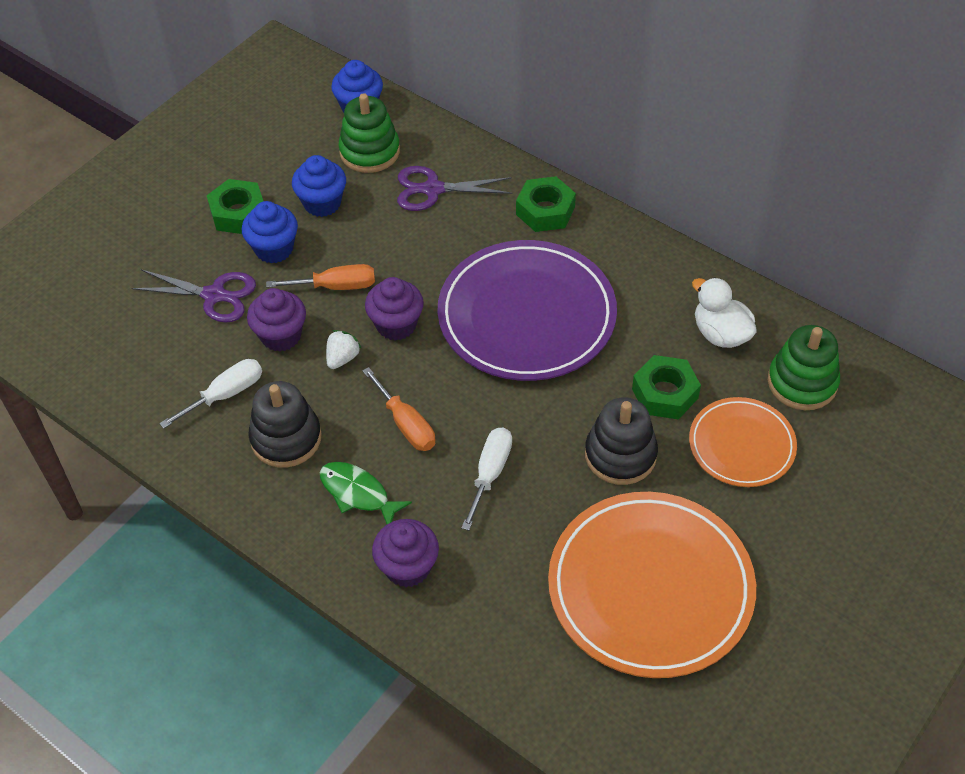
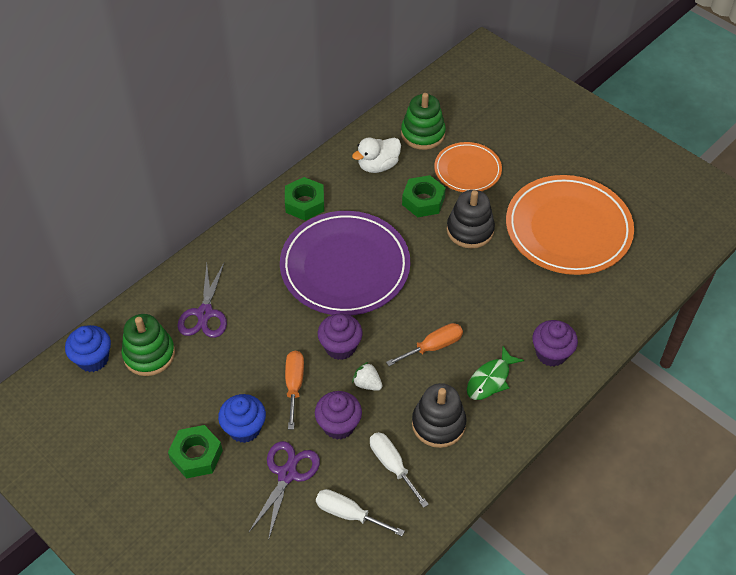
camera: 85 degrees left, 0 degrees up
blue cupcake [292,155,346,217] -> none
white screwdriver [461,427,512,531] -> white screwdriver moved to [316,489,405,536]
green nut [516,176,576,232] -> green nut moved to [285,177,324,221]

